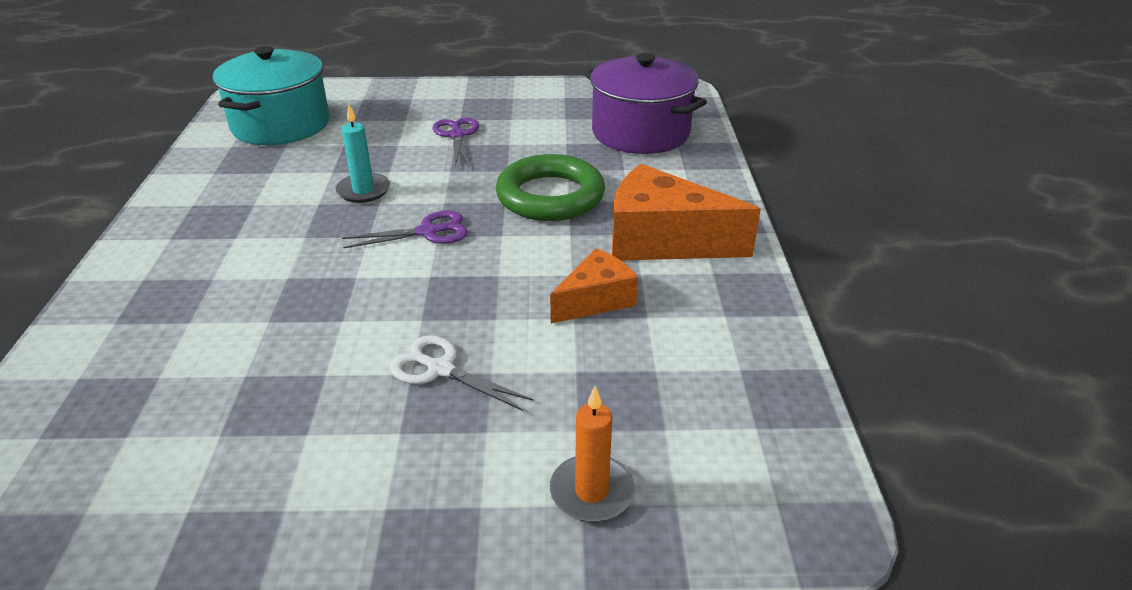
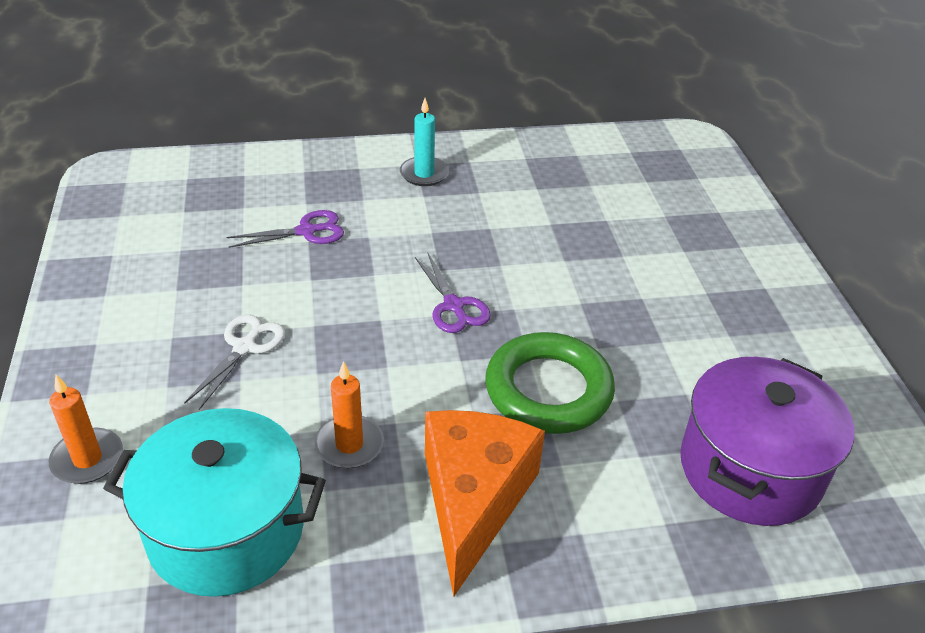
camera: 80 degrees right, 5 degrees up
turquoise pot [213,46,329,145] -> turquoise pot moved to [103,408,326,597]
turquoise candle [335,104,390,203] -> turquoise candle moved to [400,98,449,186]
purple scissors [432,118,479,167] -> purple scissors moved to [226,210,344,248]
orange cheese [550,248,638,323] -> orange candle [315,361,384,469]

